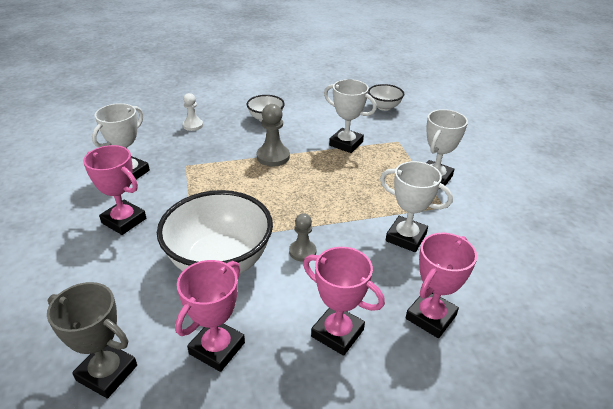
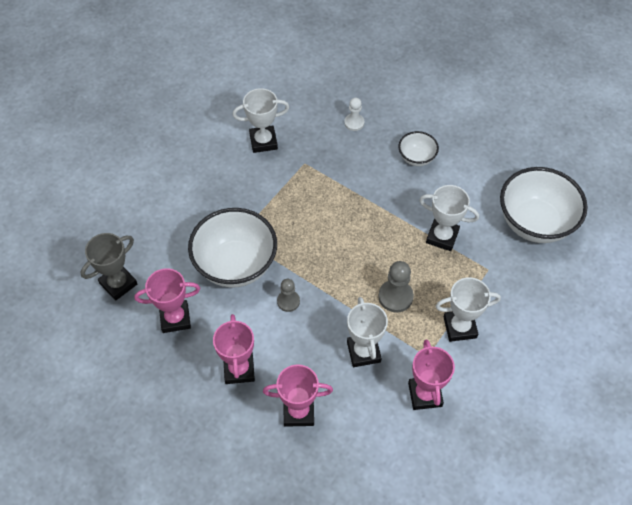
camera: 50 degrees right, 20 degrees up
grey trophy [47,282,137,398] -> grey trophy turned 60 degrees clockwise [81,233,137,301]
pink trophy [83,145,146,235] -> pink trophy moved to [408,340,455,410]
grey pawn [257,104,290,166] -> grey pawn moved to [378,261,414,313]
white trophy [324,79,377,153] -> white trophy turned 60 degrees counterclockwise [419,185,479,251]
white bowl [368,84,404,111] -> white bowl [500,167,587,243], size x2.01

